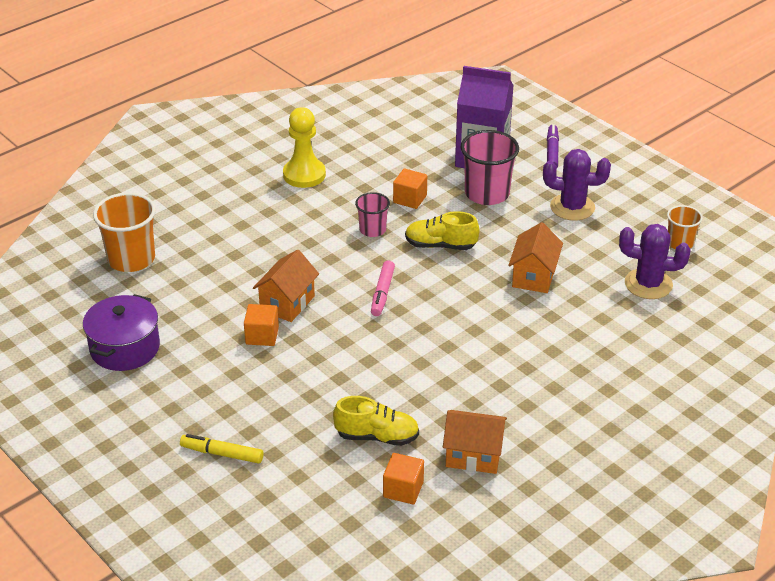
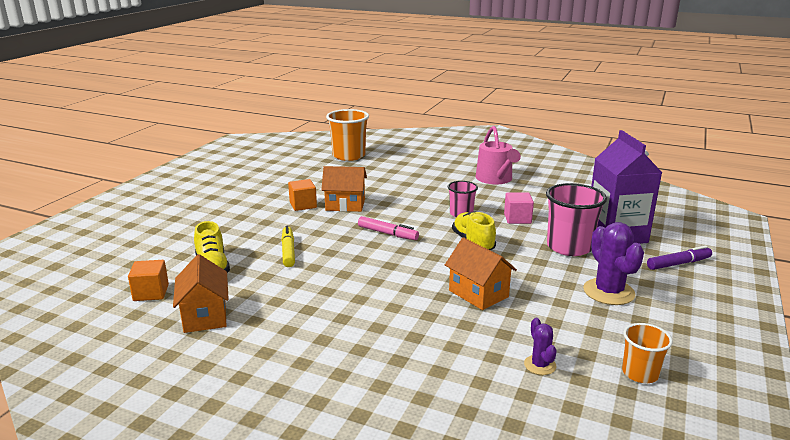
camera: 65 degrees right, 15 degrees down
purple pot [83,294,160,371] -> none
yellow marker [180,434,264,464] -> yellow marker moved to [281,226,295,267]
yellow pawn [283,107,326,188] -> pink watering can [476,126,521,184]
pink marker [371,261,395,316] -> pink marker turned 135 degrees counterclockwise [358,216,419,240]
orange cube [393,168,427,209] -> pink cube [504,192,534,224]
orange house [508,222,563,293] -> orange house turned 60 degrees clockwise [445,237,517,310]
purple cactus [619,224,691,299] -> purple cactus [524,318,557,375], size x0.53

